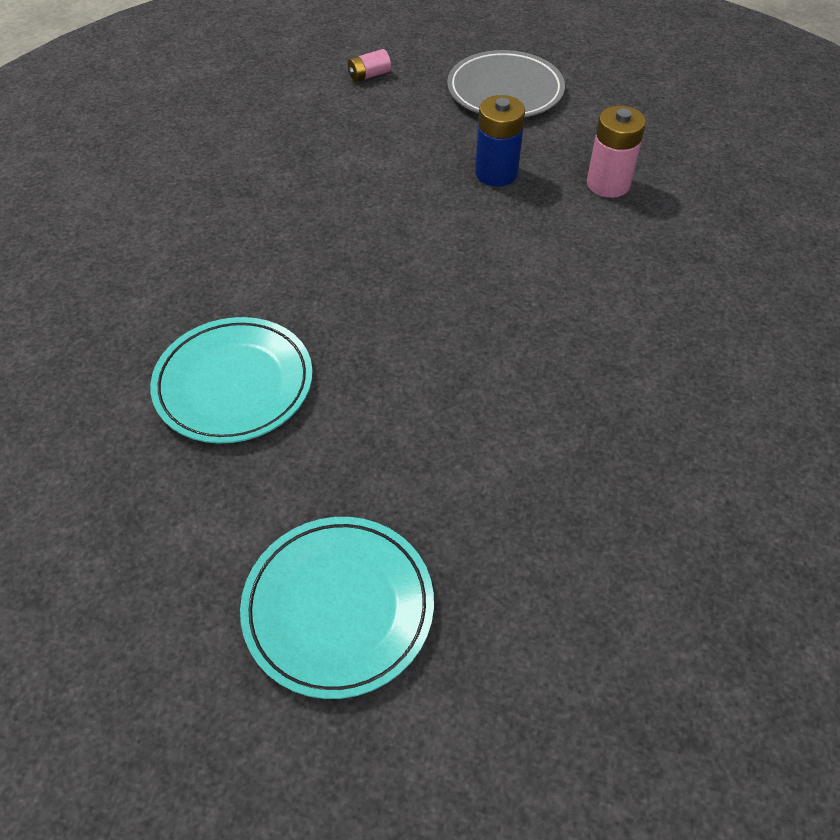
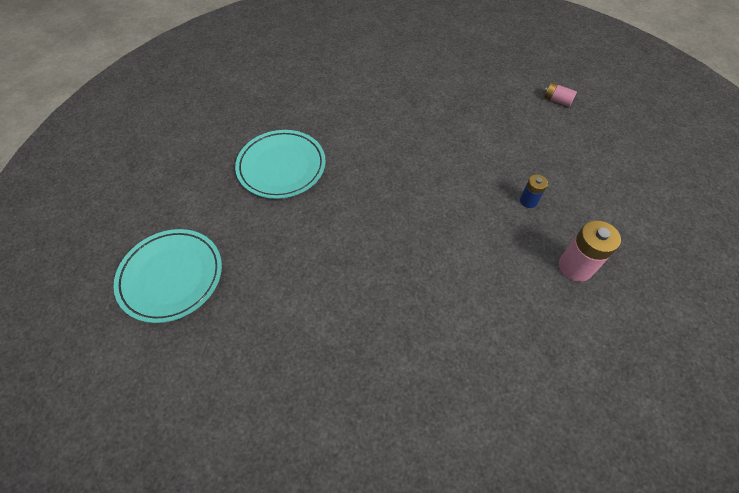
camera: 60 degrees right, 5 degrees up
grey plate [447,50,565,117] -> none
blue battery [475,95,525,186] -> blue battery [520,175,548,208], size x0.57

